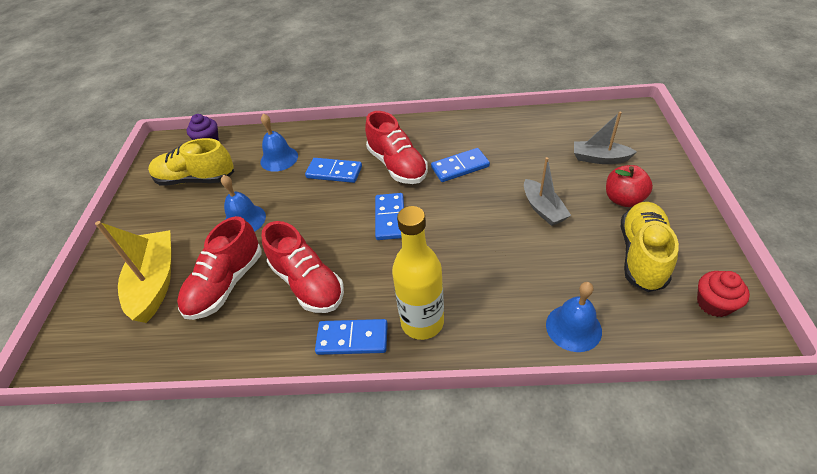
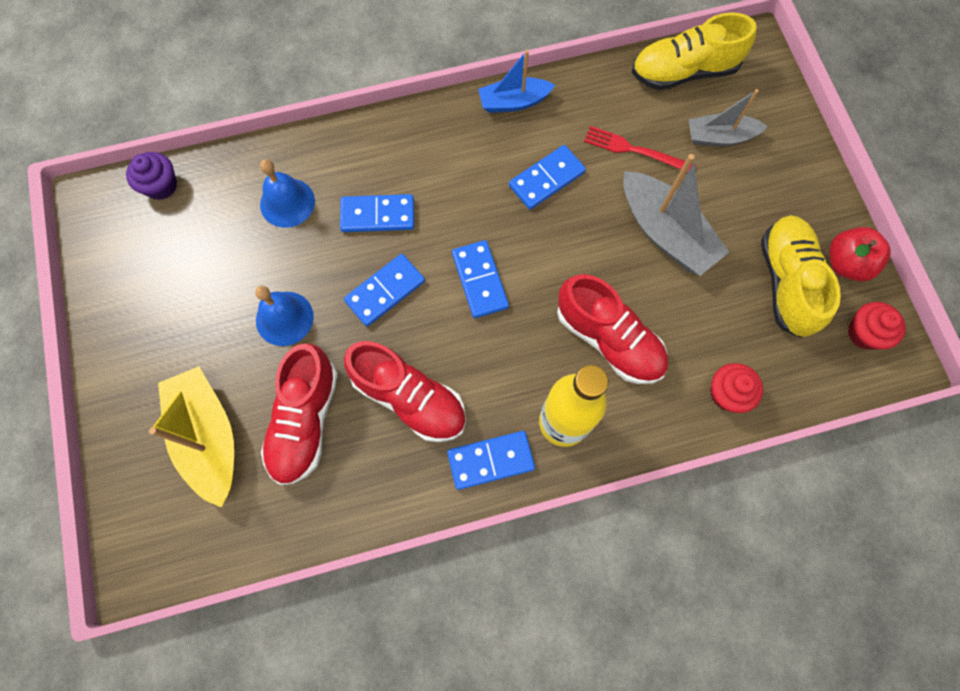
camera: 20 degrees left, 25 degrees up
yellow shoe [148,138,234,186] -> yellow shoe moved to [632,12,756,90]
red shoe [365,111,428,184] -> red shoe moved to [557,274,668,384]
grey boat [524,157,571,226] -> grey boat [623,154,729,276], size x1.59
blue bell [546,282,602,352] -> red cupcake [710,363,763,413]
red apple [606,165,653,207] -> red apple moved to [829,227,891,281]
none -> blue domino [344,254,425,327]
none -> blue boat [478,50,555,113]
none -> red fork [584,126,696,172]

